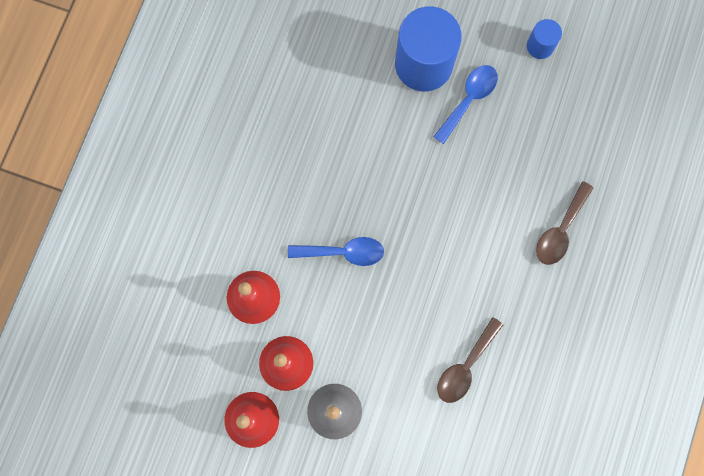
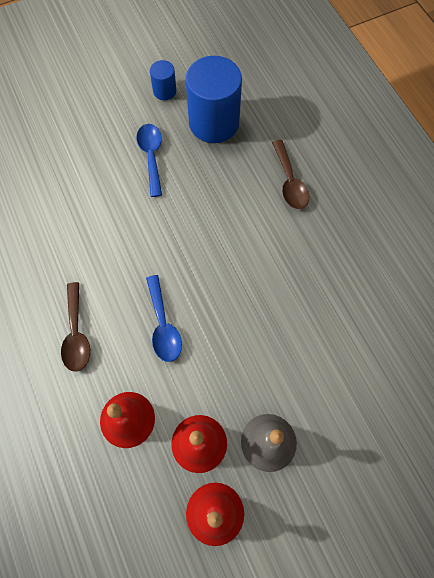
camera: 45 degrees left, 10 degrees down
blue spoon [288,237,384,266] -> blue spoon turned 120 degrees clockwise [146,275,182,362]
blue cylinder [395,6,462,91] -> blue cylinder moved to [185,56,242,143]
brown spoon [437,317,503,403] -> brown spoon moved to [61,282,90,372]

